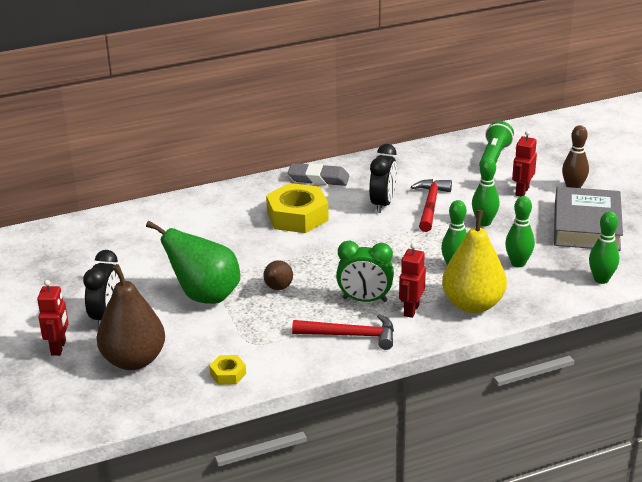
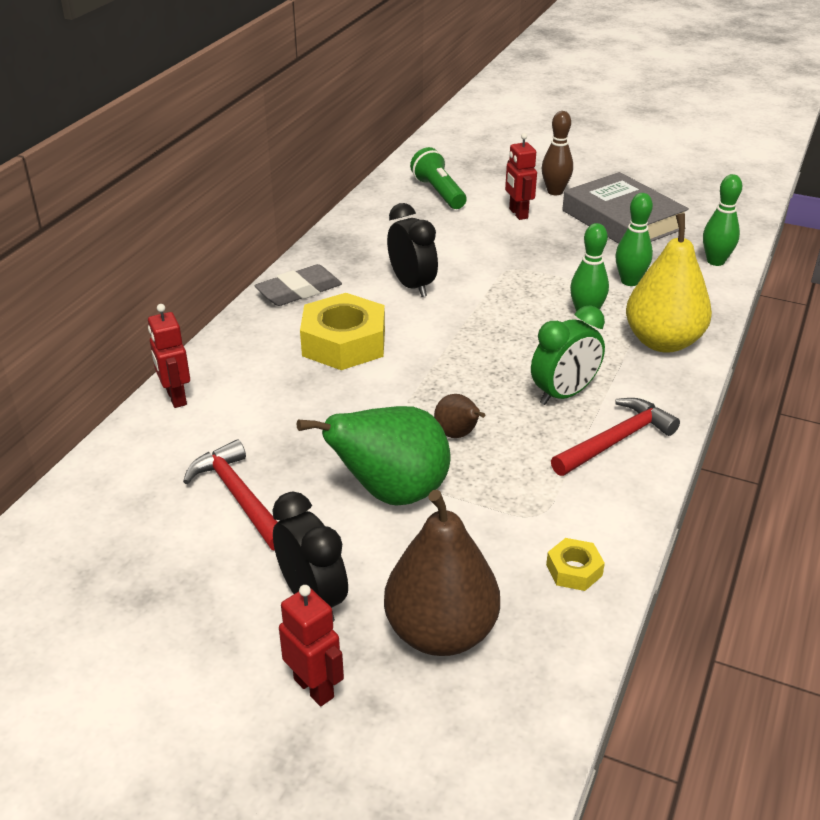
camera: 45 degrees left, 5 degrees up
red robot [399,243,426,318] -> red robot moved to [148,304,190,408]
red hammer [411,179,452,232] -> red hammer moved to [183,440,278,551]
green bowling pin [472,158,499,226] -> none

